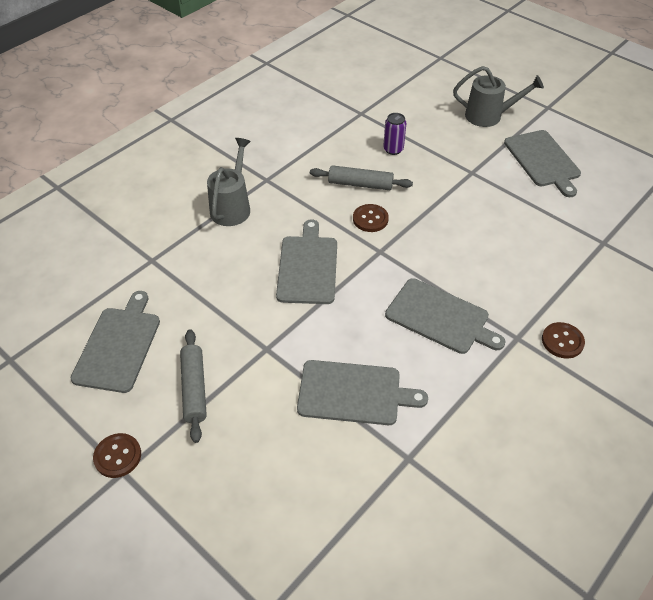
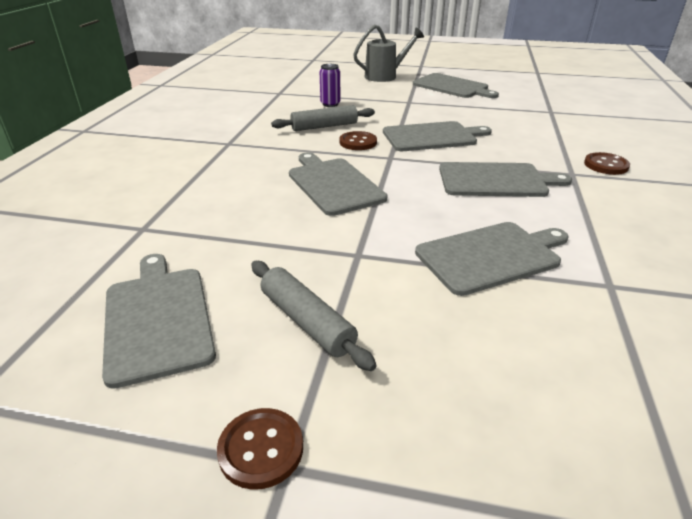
camera: 30 degrees left, 15 degrees down
grey watering can [207,138,251,226] -> none
none -> grey cutting board [383,121,492,151]

